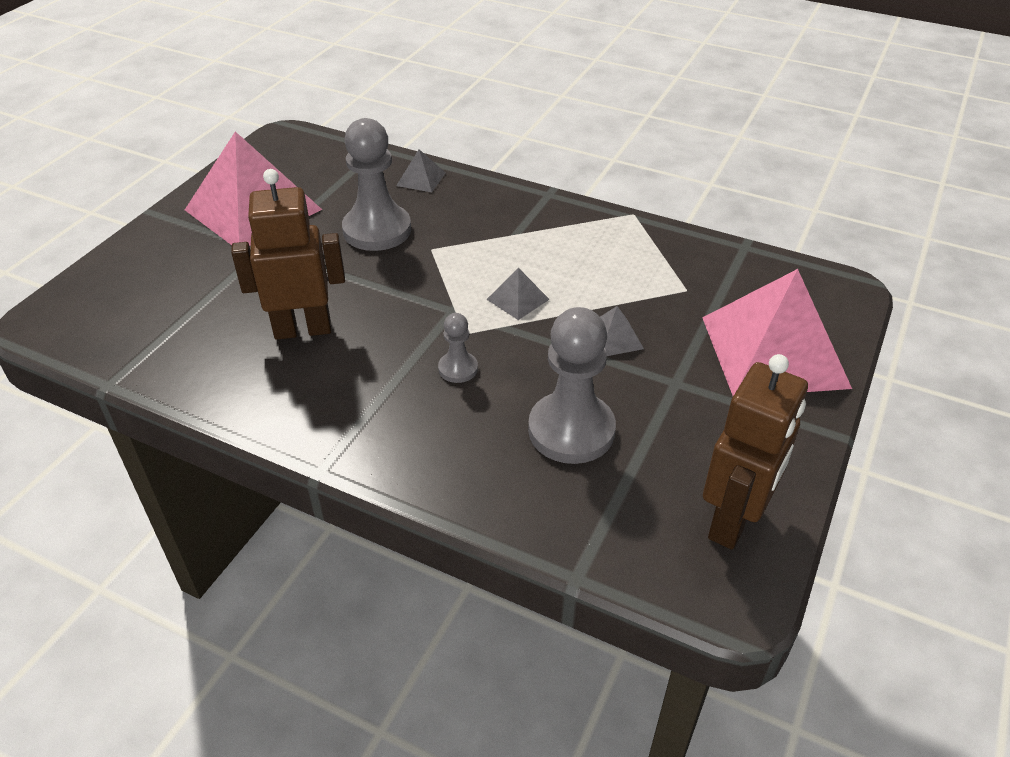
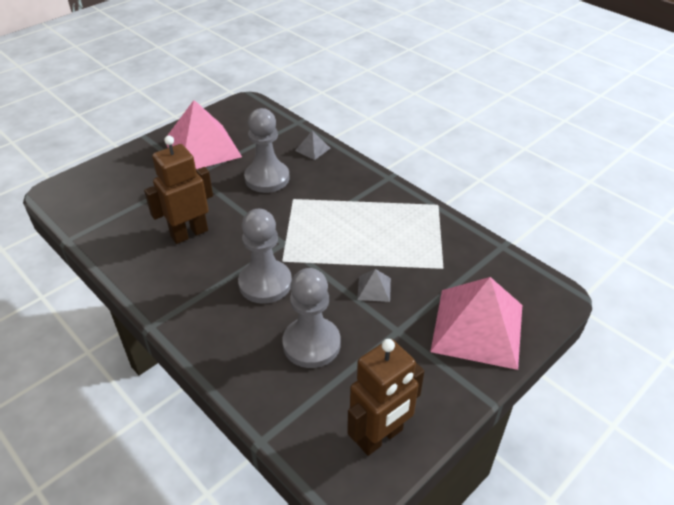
camera: 20 degrees right, 0 degrees up
brown robot [231,169,345,340] -> brown robot turned 45 degrees counterclockwise [144,136,213,244]
grey pawn [438,313,478,383] -> grey pawn [238,209,292,304], size x2.04
grey pyramid [486,268,550,320] -> none

